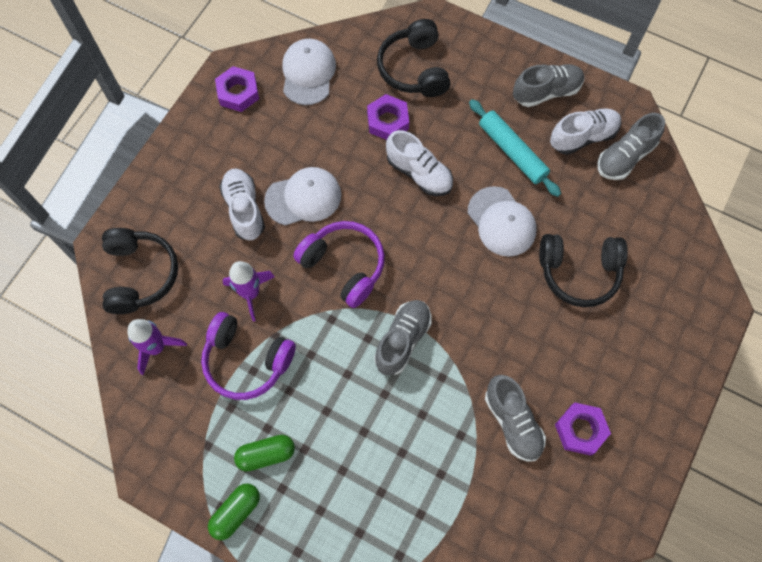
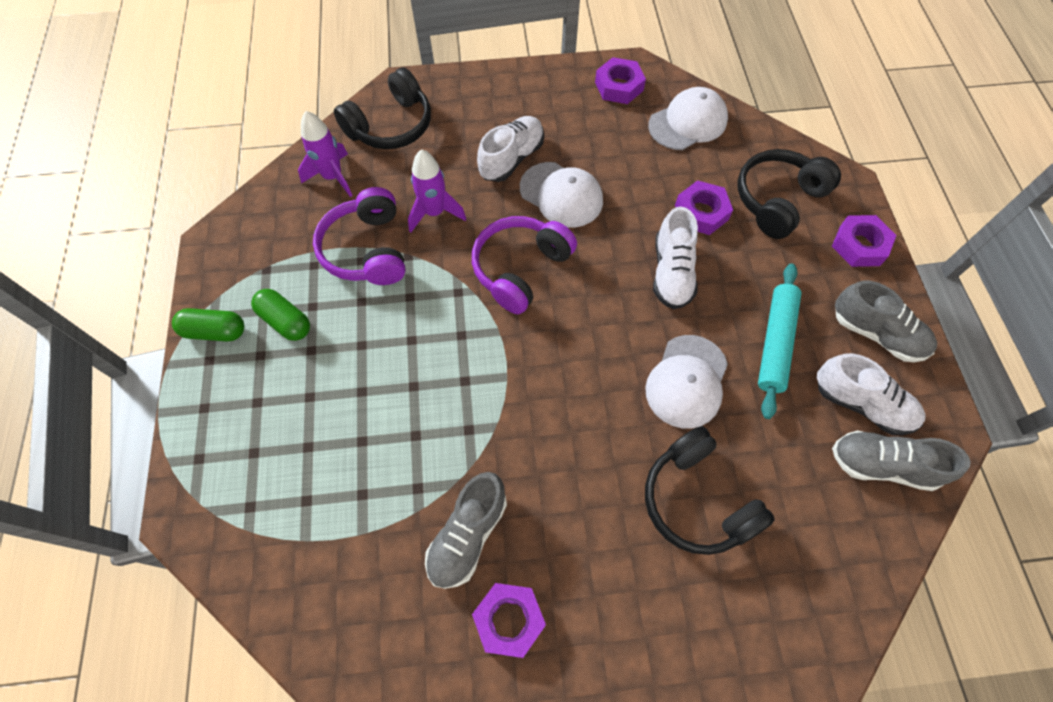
camera: 55 degrees right, 5 degrees down
purple headphones [293,221,385,308] -> purple headphones turned 150 degrees counterclockwise [472,216,577,314]
grey shoe [374,300,432,376] -> none
none -> purple nut [832,215,896,267]

